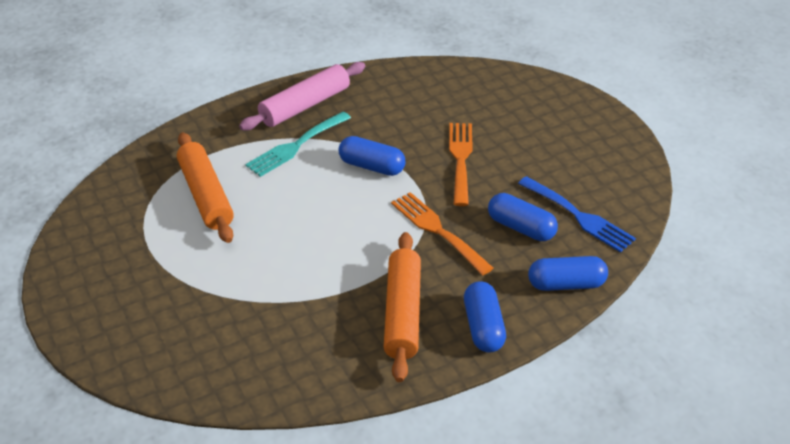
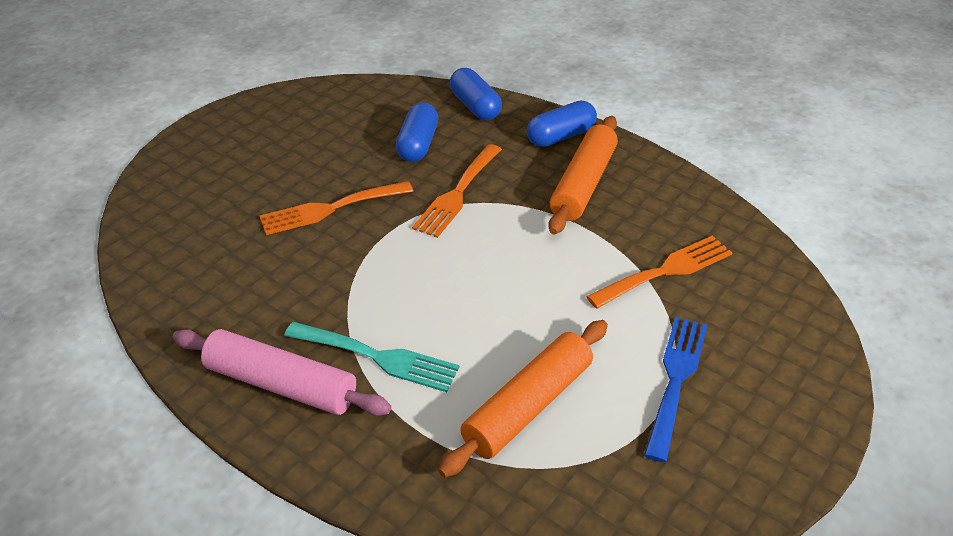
camera: 115 degrees left, 0 degrees up
blue capsule [339,136,405,176] -> none
orange rolling pin [384,232,421,382] -> orange rolling pin turned 45 degrees counterclockwise [548,116,618,235]
blue fork [518,176,636,253] -> blue fork moved to [644,317,707,462]
none -> orange fork [586,236,732,309]

